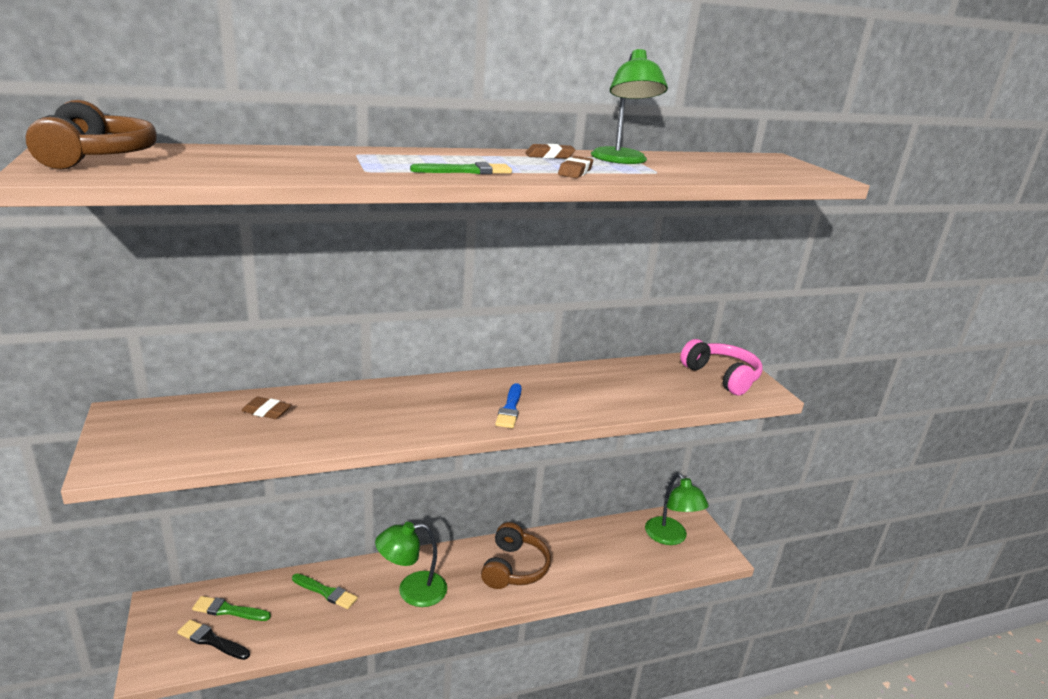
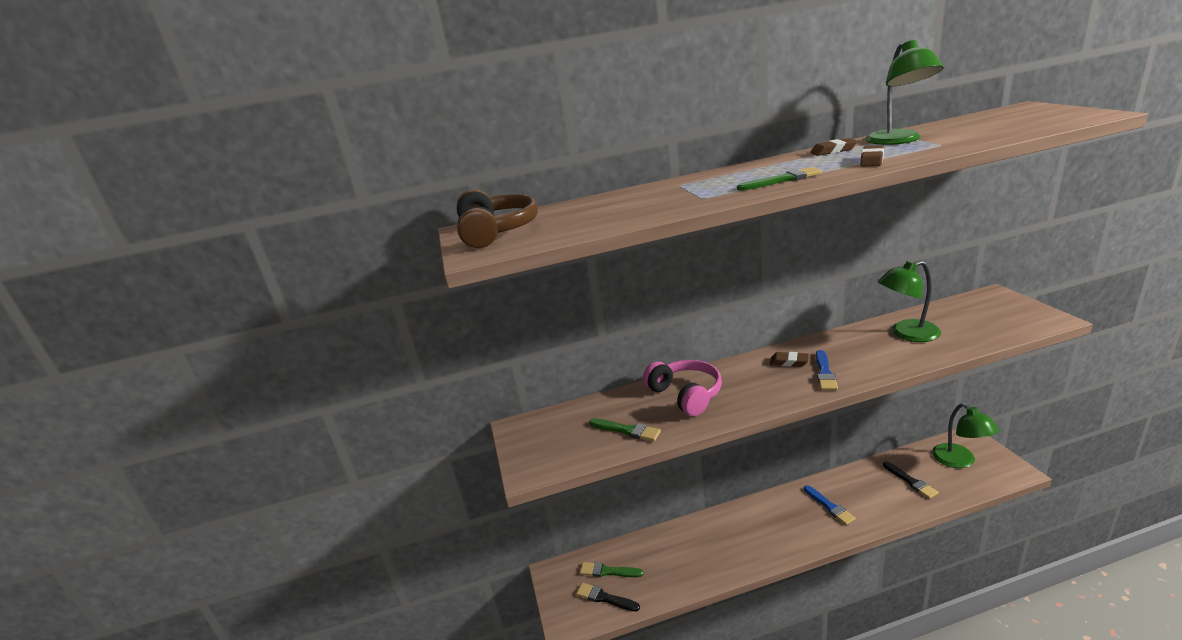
camera: 10 degrees right, 0 degrees up
brown eraser [241,397,291,419] -> brown eraser moved to [770,352,809,367]
green brush [292,574,358,609] -> green brush moved to [589,418,661,441]
green lamp [375,522,447,607] -> green lamp moved to [878,261,941,342]
brown headphones [481,522,551,589] -> blue brush [804,485,856,525]
pink headphones [680,339,763,396] -> pink headphones moved to [643,360,722,416]
none -> black brush [883,461,939,499]

